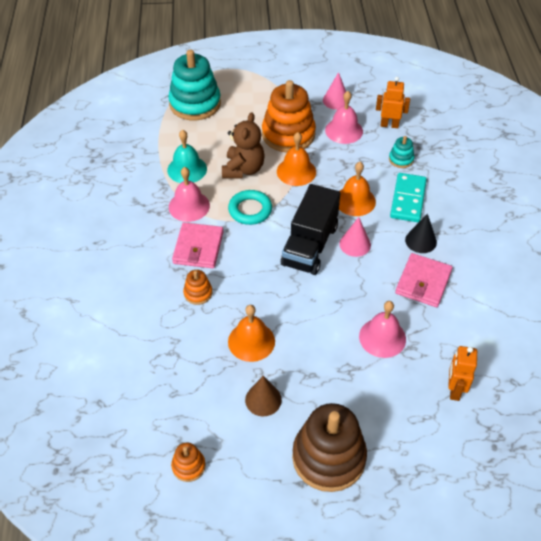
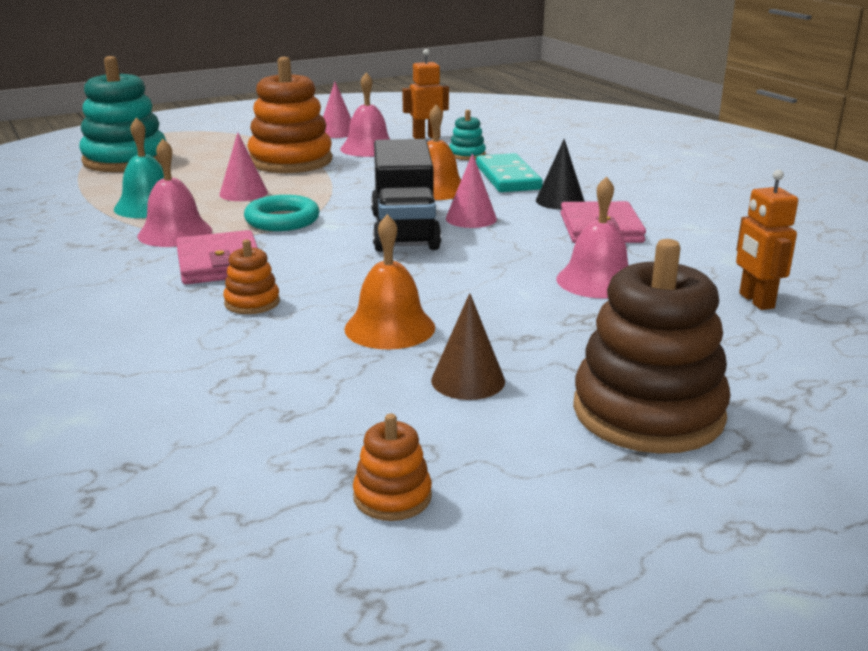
camera: 25 degrees left, 25 degrees down
brown teddy bear [222,112,265,179] -> pink cone [219,132,268,201]
orange bell [277,132,316,186] -> none

